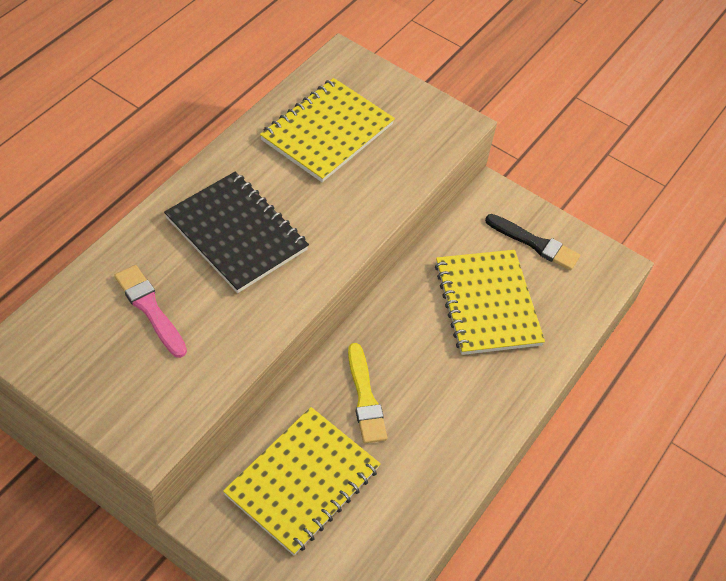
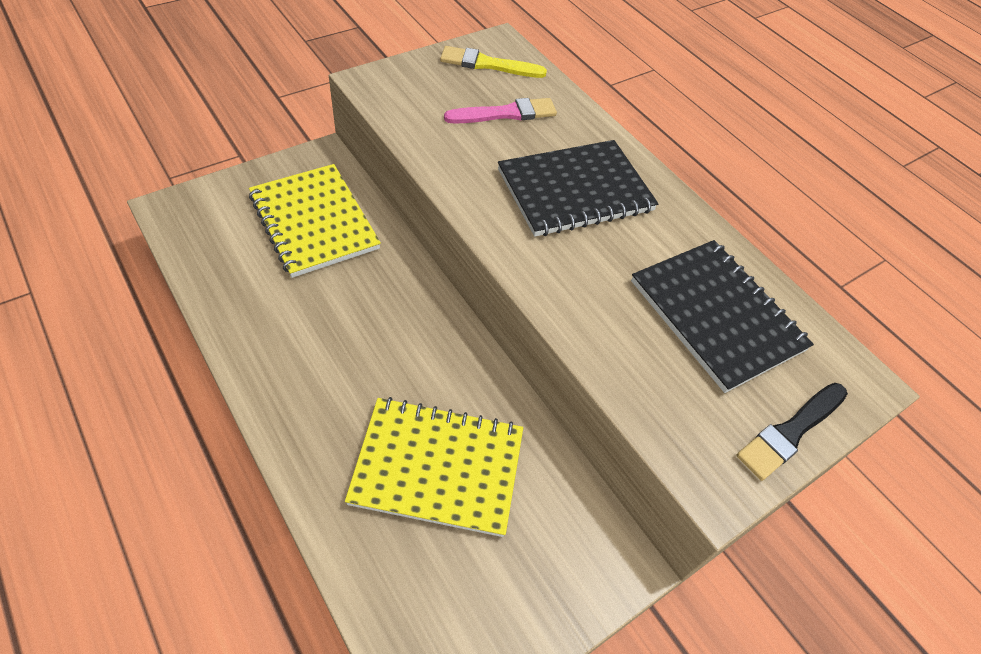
camera: 110 degrees right, 0 degrees up
yellow notebook [260,78,395,182] -> black notebook [631,240,814,393]
yellow brush [348,343,387,443] -> yellow brush moved to [440,46,547,78]
black brush [485,214,580,270] -> black brush moved to [736,383,848,481]

